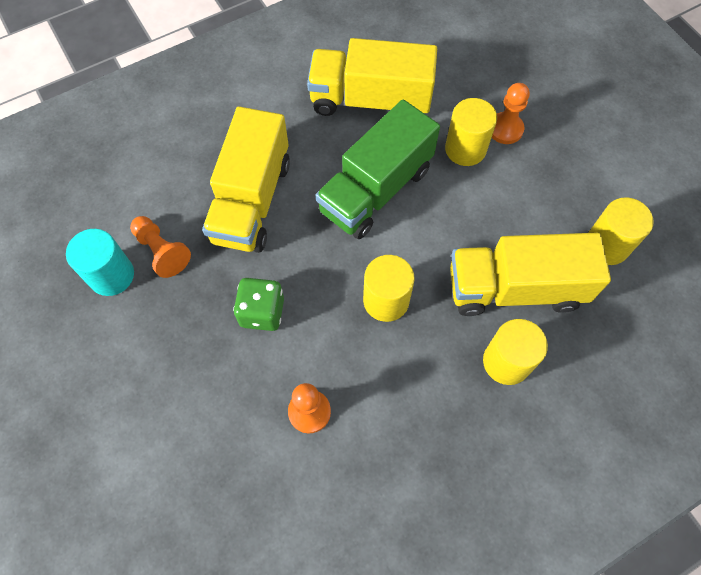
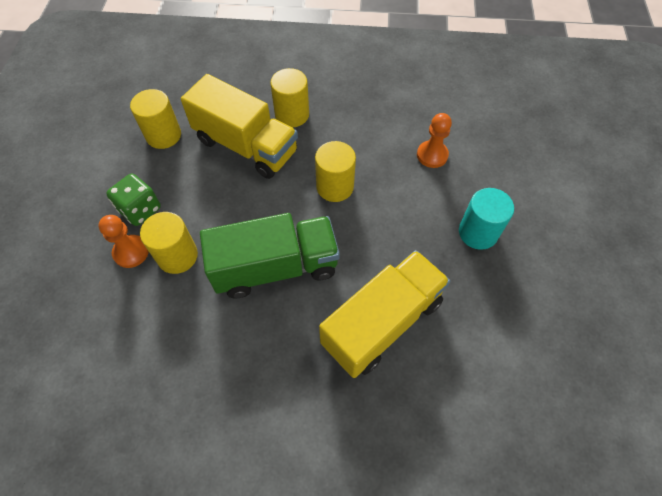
camera: 145 degrees left, 5 degrees down
turquoise cylinder [66,229,134,296] -> turquoise cylinder moved to [459,188,514,250]
orange pawn [130,216,191,278] -> none
green dice [233,278,284,331] -> green dice moved to [106,174,161,226]
yellow truck [307,38,437,116] -> none

